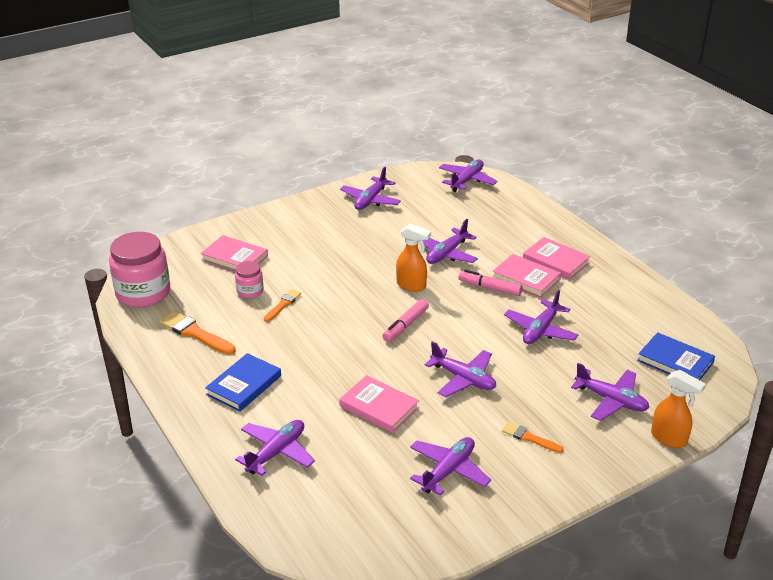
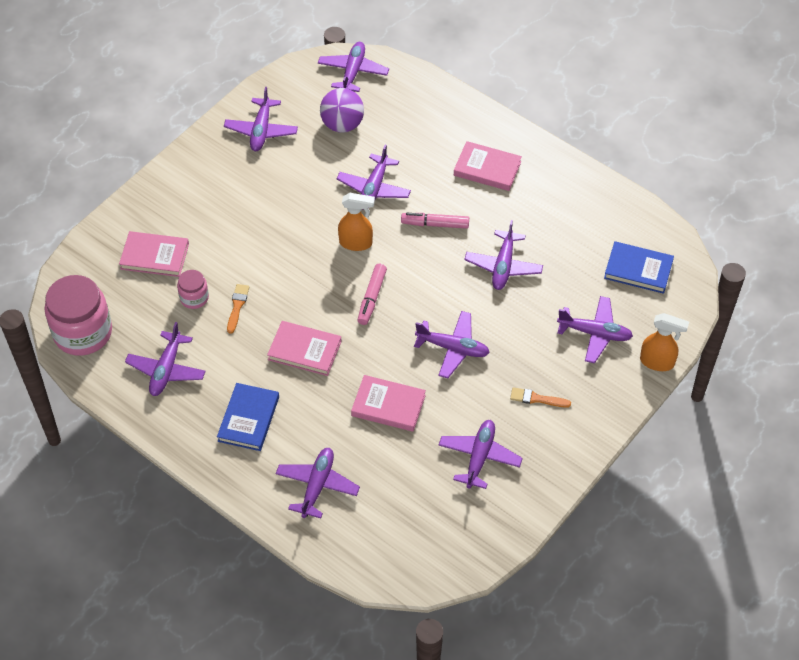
camera: 20 degrees left, 20 degrees up
orange brush [160,311,236,355] -> purple plane [125,322,206,396]
pink book [492,254,561,298] -> pink book moved to [267,321,342,376]
none -> purple ball [320,88,364,133]

